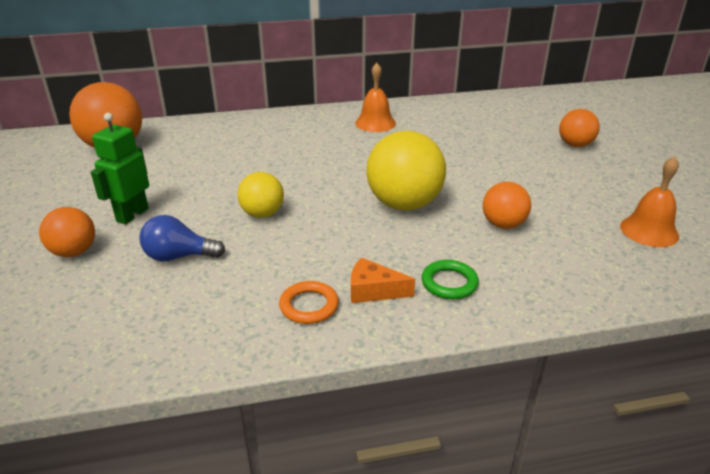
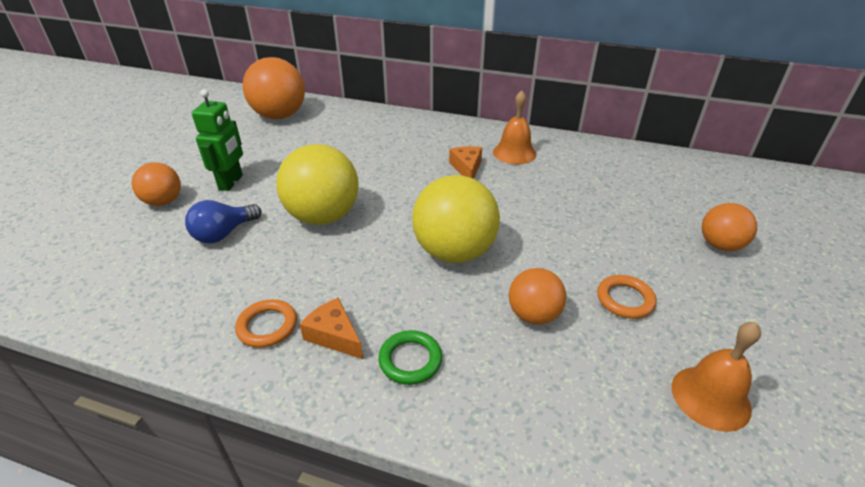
camera: 30 degrees right, 5 degrees up
green robot [91,113,149,224] -> green robot turned 135 degrees clockwise [192,89,243,191]
blue light bulb [139,215,225,261] -> blue light bulb turned 75 degrees counterclockwise [185,200,262,243]
yellow ball [237,172,284,218] -> yellow ball [276,144,359,225], size x1.74
none -> orange cheese [449,146,482,179]
none -> orange ring [597,275,657,319]

